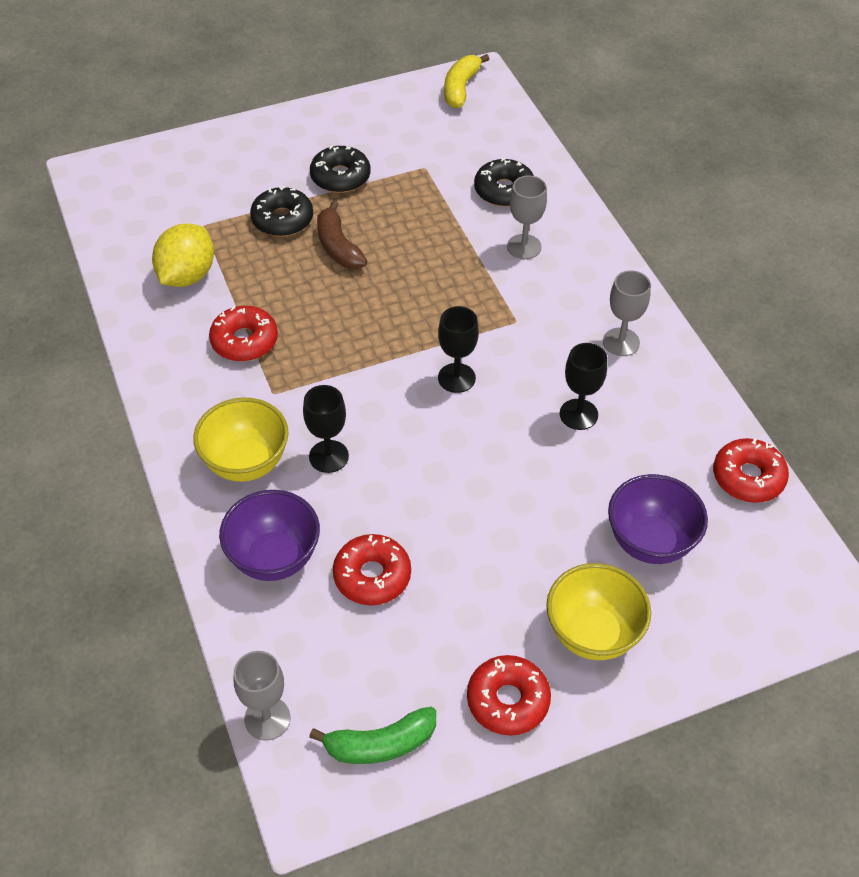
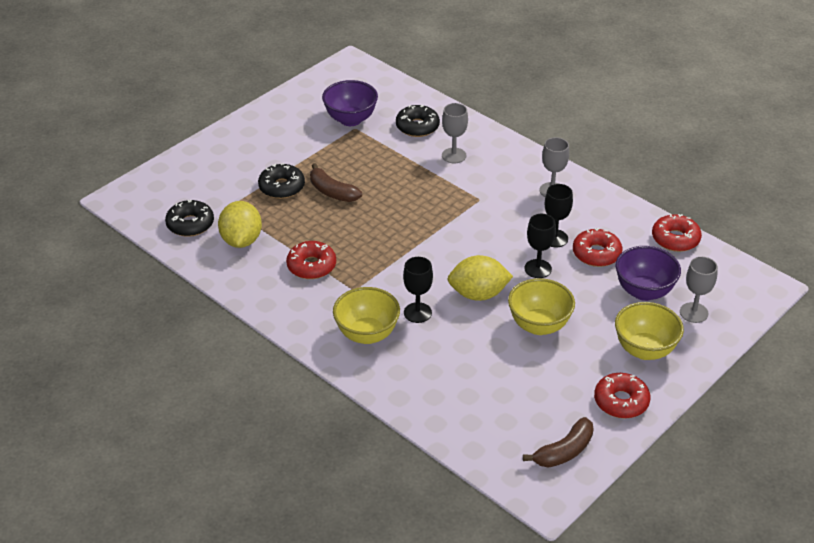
camera: 25 degrees left, 10 degrees down
purple bowl [219,490,320,581] -> purple bowl moved to [322,80,378,126]
grey goblet [234,651,290,741] -> grey goblet moved to [680,257,718,323]
green banana [309,707,436,764] -> brown banana [523,417,594,468]
black donut [310,146,371,193] -> black donut moved to [165,200,214,237]
red donut [333,534,411,605] -> red donut moved to [573,228,622,267]
black goblet [438,306,479,393] -> black goblet moved to [524,214,556,278]
yellow banana [444,54,489,108] -> none
none -> yellow lemon [447,255,513,301]
none -> yellow bowl [508,278,575,335]

